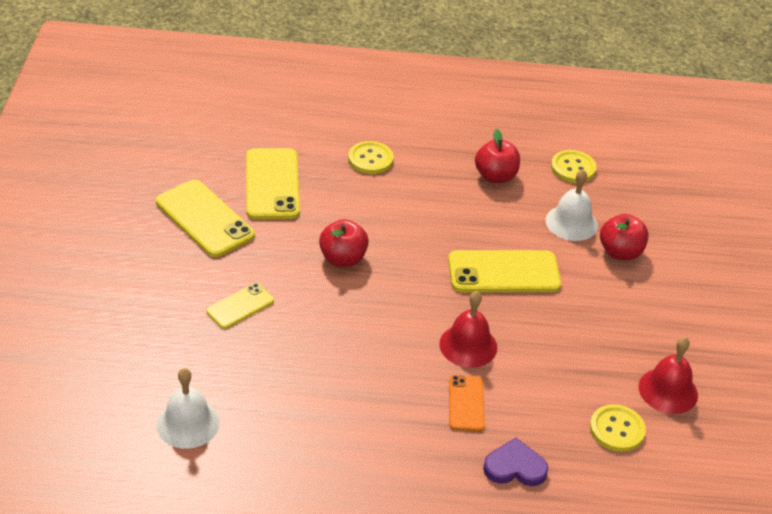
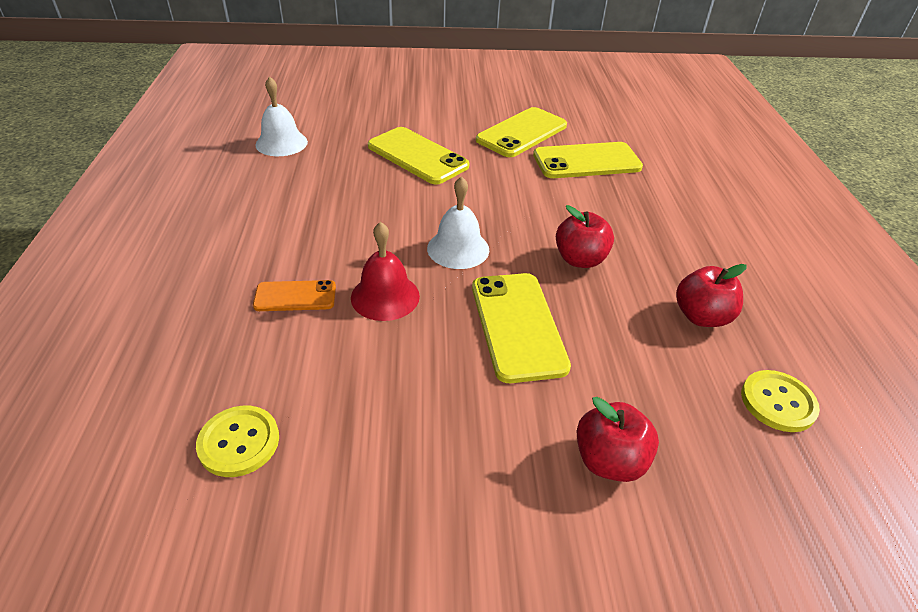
camera: 85 degrees right, 0 degrees up
yellow phone [206,283,274,329] -> yellow phone [368,127,469,185], size x1.76
red apple [319,219,369,267] -> red apple moved to [556,205,614,268]
yellow button [348,141,394,174] -> none
purple heart [483,438,548,486] -> none
white bell [546,169,598,241] -> white bell moved to [427,176,489,269]
red bell [638,337,698,414] -> none

